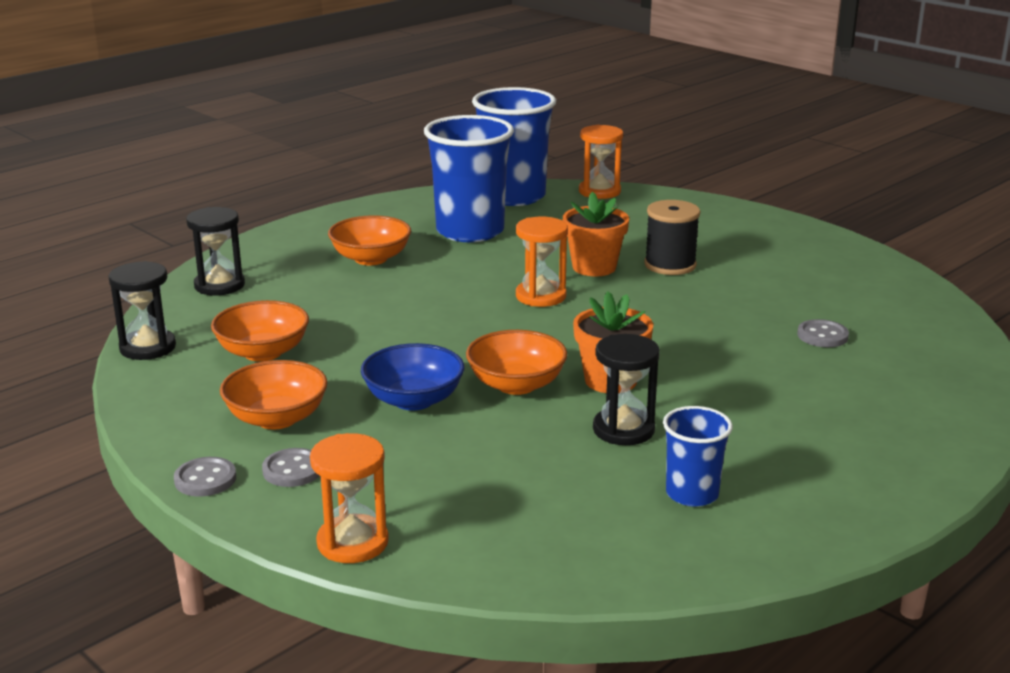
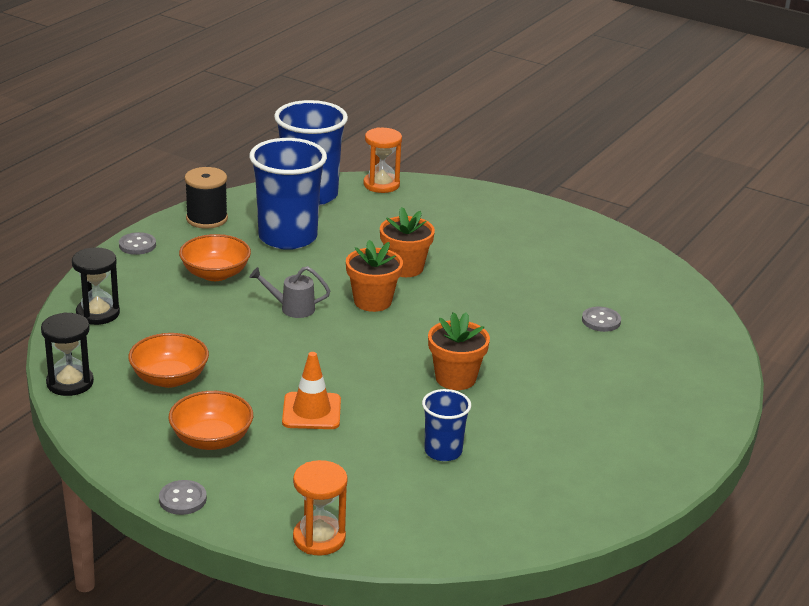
camera: 15 degrees left, 5 degrees up
grey button [262,448,320,487] -> grey button moved to [119,232,156,255]
blue bowl [361,343,464,411] -> orange traffic cone [282,352,341,429]
orange bowl [466,330,567,395] -> none
orange hourglass [516,217,568,307] -> orange flower pot [346,240,403,312]
black hourglass [593,334,660,445] -> none
black spool [644,200,700,275] -> black spool moved to [185,167,228,229]
blue cup [663,406,733,507] -> blue cup moved to [422,389,471,461]
none -> grey watering can [249,266,330,318]

